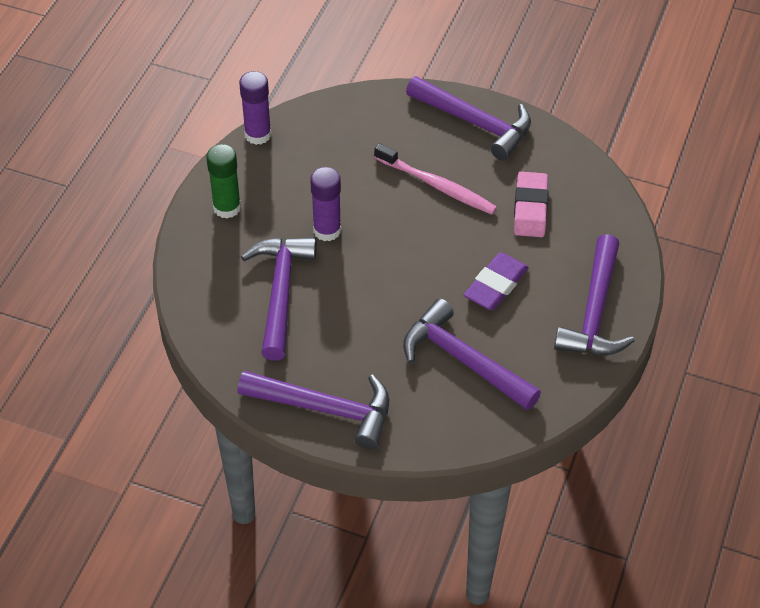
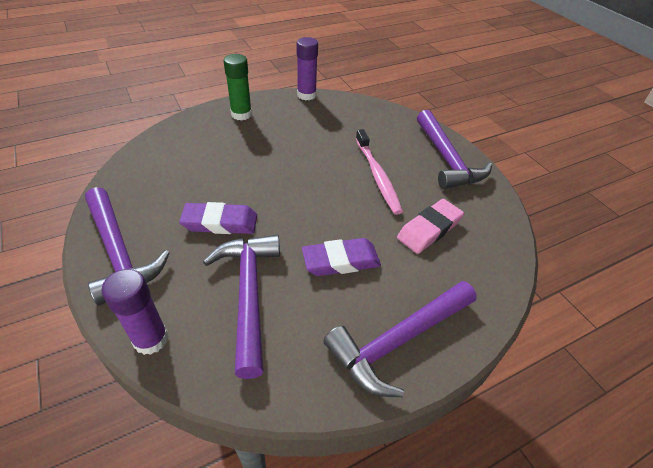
camera: 40 degrees right, 5 degrees down
purple hammer [241,238,317,361] -> none
purple glue stick [310,167,341,241] -> purple glue stick moved to [102,269,169,355]
none -> purple eraser [179,202,257,234]

